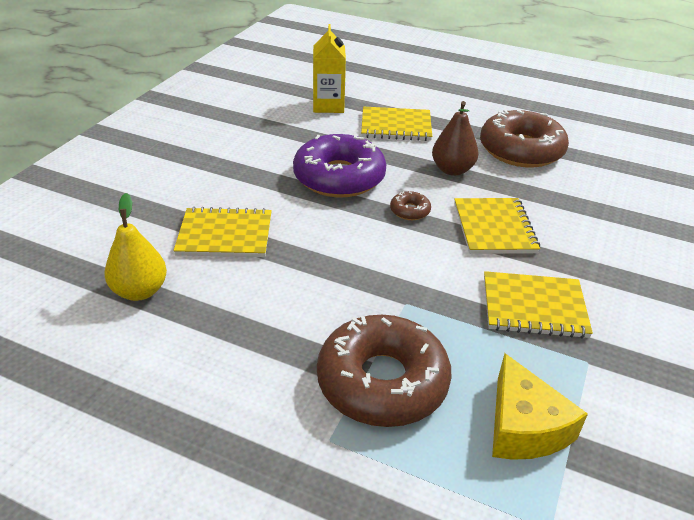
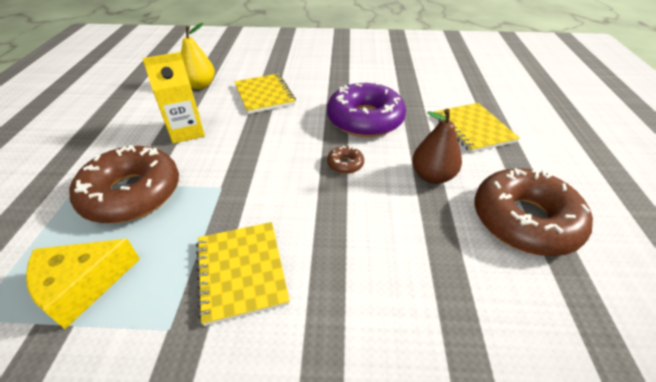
camera: 70 degrees right, 5 degrees up
yellow carton [313,24,346,113] -> yellow carton moved to [142,52,205,144]
yellow notebook [454,198,540,254] -> none

